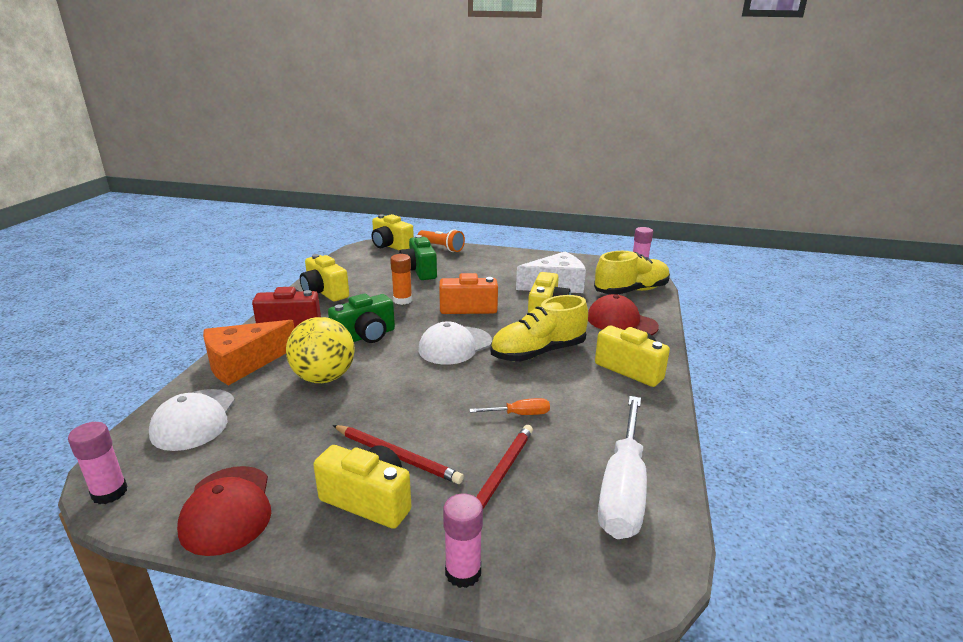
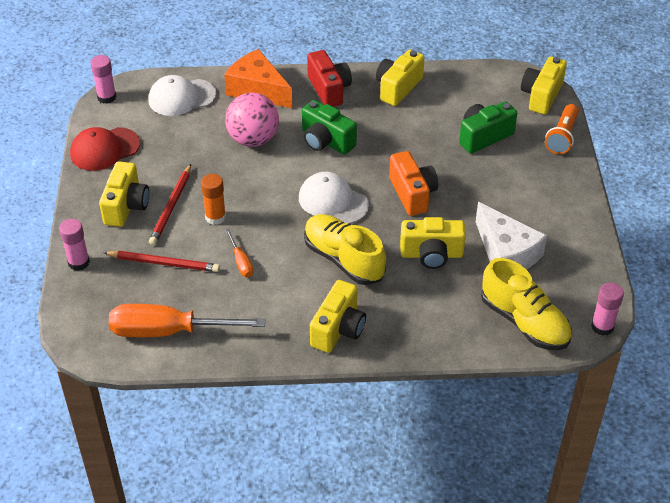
camera: 75 degrees right, 20 degrees up
yellow ball [286,317,355,383] -> pink ball [225,93,279,147]
orange glue stick [390,254,412,305] -> orange glue stick moved to [201,174,226,225]
red cap [588,294,659,335] -> none
white screwdriver [598,396,647,539] -> orange screwdriver [109,304,265,337]

